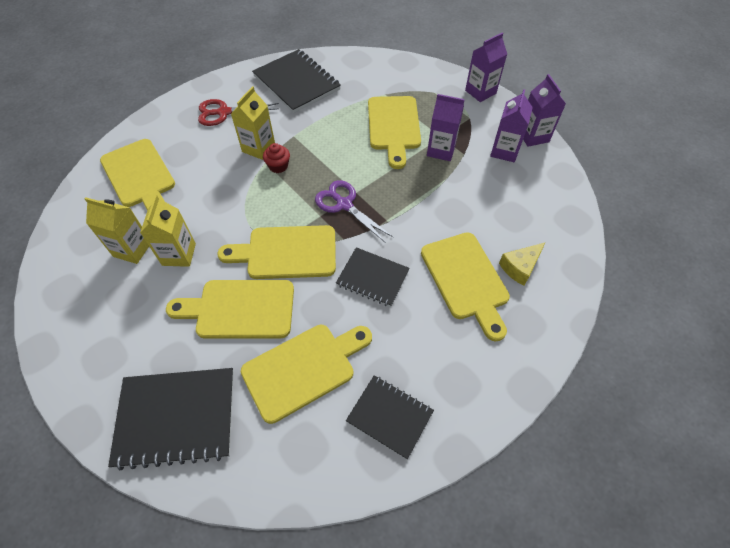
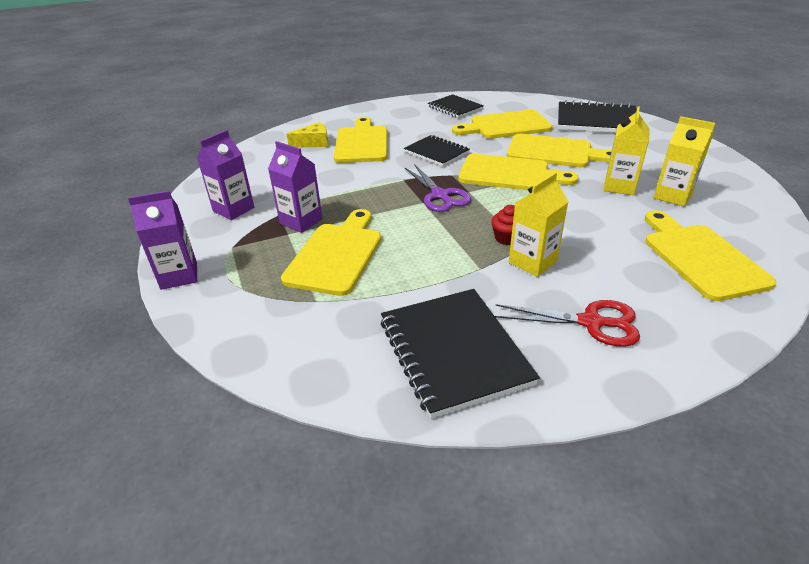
camera: 160 degrees left, 20 degrees down
purple carton [523,74,566,147] -> none

